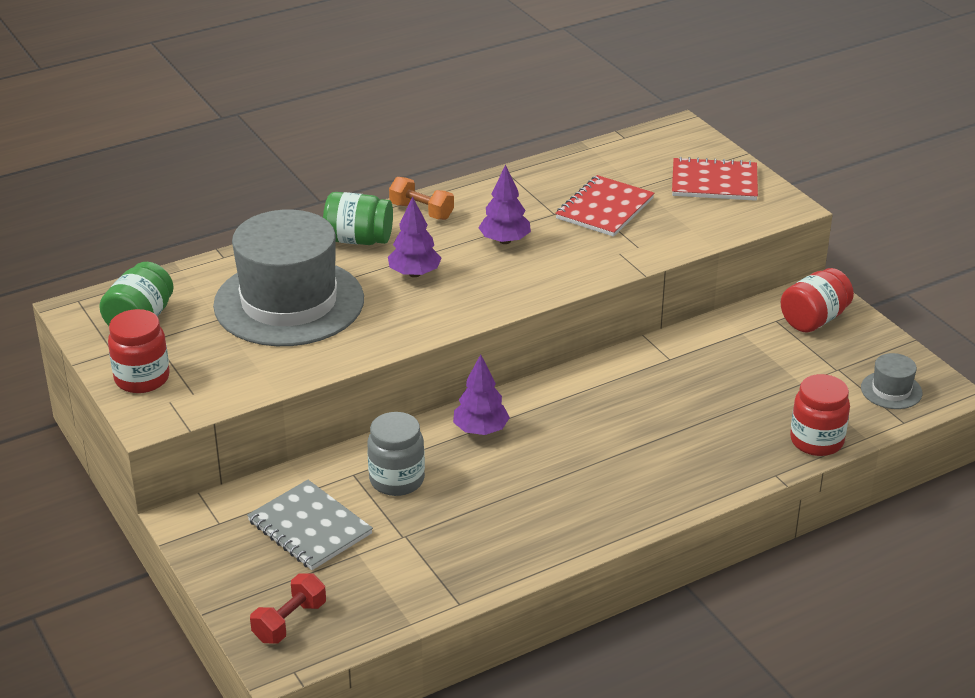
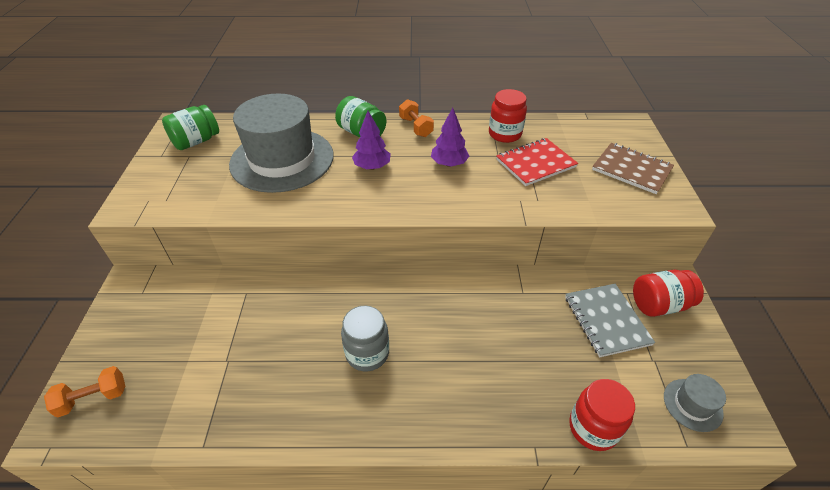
camera: 30 degrees right, 10 degrees up
red jar [108,309,169,393] -> red jar moved to [489,89,527,143]
grey notebook [247,480,373,570] -> grey notebook moved to [565,284,655,357]
red dumbbell [250,573,326,644] -> orange dumbbell [44,366,125,417]
grey jar [367,412,425,496] -> grey jar moved to [341,306,389,371]
purple tree [453,354,510,435] -> none
red notebook [672,157,758,201] -> brown notebook [592,143,674,194]

